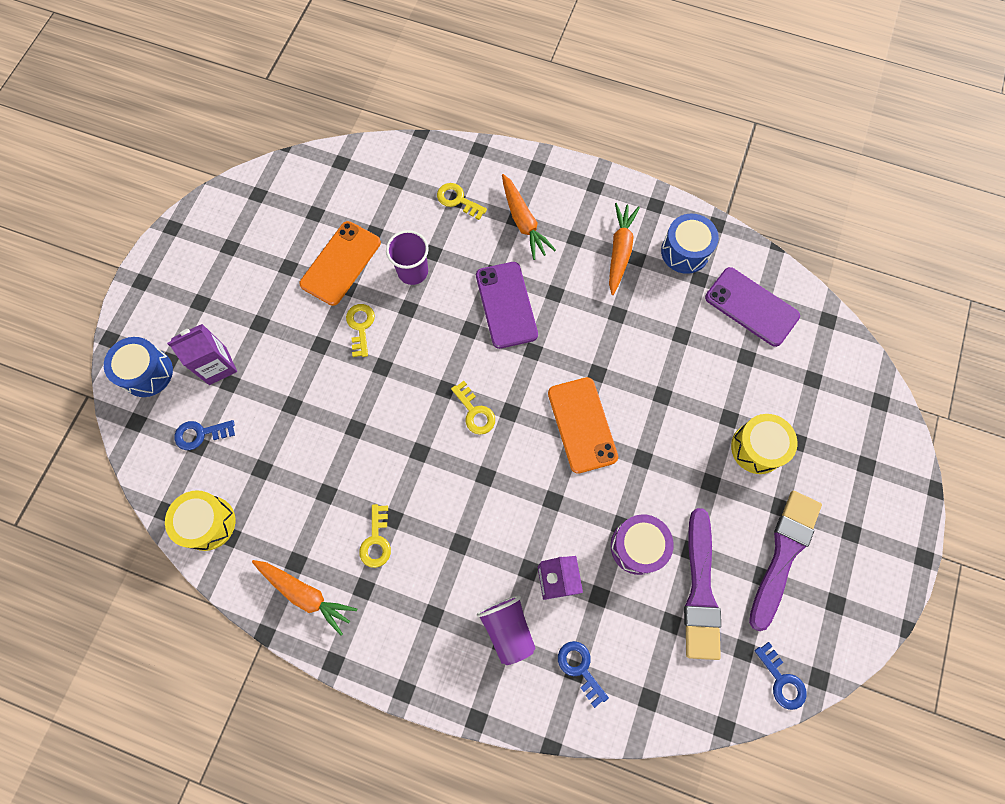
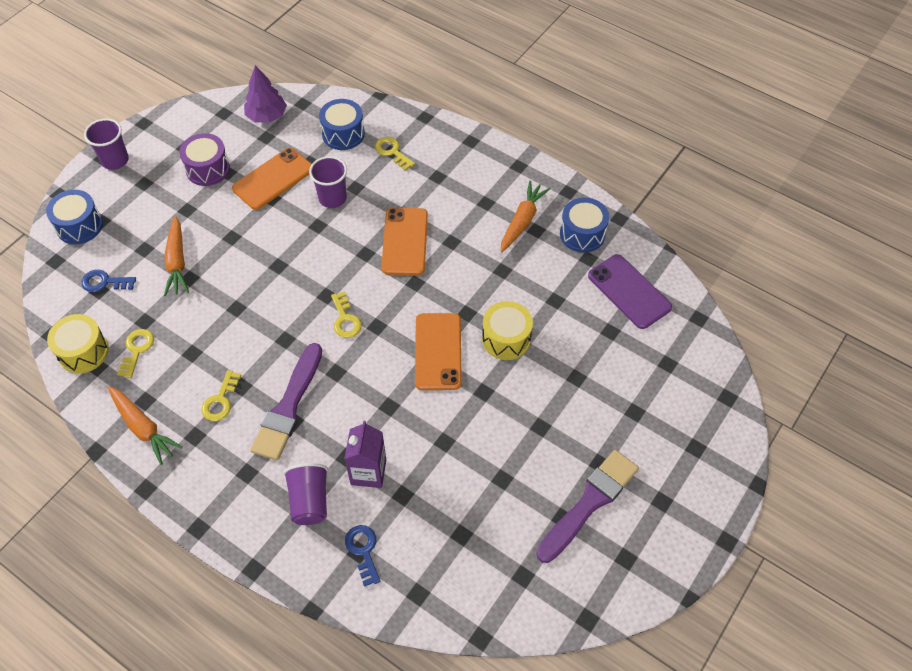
camera: 15 degrees right, 15 degrees down
purple carton [167,324,237,385] -> none
yellow key [346,304,375,357] -> yellow key moved to [117,329,154,378]
purple phone [476,262,538,349] -> orange phone [381,208,428,275]
orange carrot [502,174,556,260] -> orange carrot moved to [164,216,189,296]
purple drum [611,514,674,575] -> purple drum moved to [179,133,230,186]
purple brush [684,508,721,660] -> purple brush moved to [250,343,322,460]
yellow drum [731,414,798,474] -> yellow drum moved to [482,301,533,360]
blue key [755,642,807,710] -> none
none -> purple cup [84,118,129,170]
none -> purple tree [244,65,287,123]
none -> blue drum [319,99,365,150]

